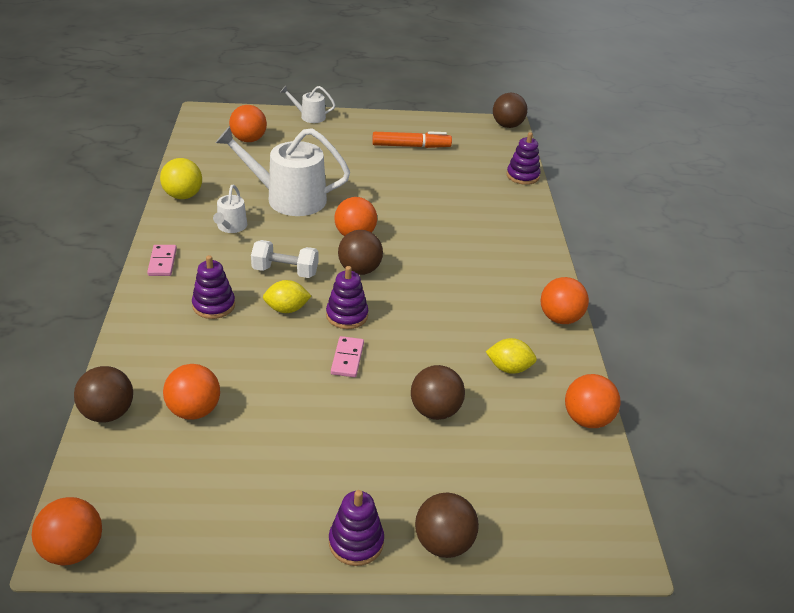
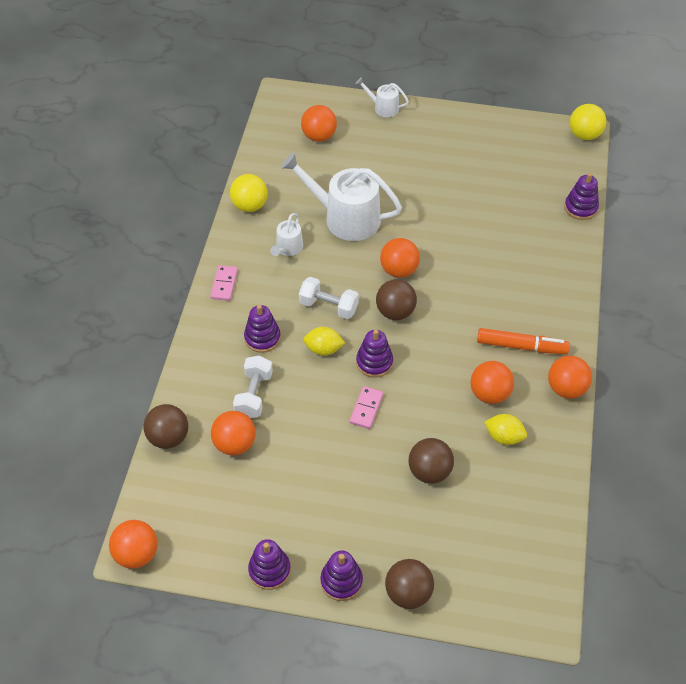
camera: 15 degrees right, 15 degrees up
orange marker [372,131,452,148] -> orange marker moved to [477,328,570,354]
brown ball [493,93,527,128] -> yellow ball [570,104,606,140]
orange ball [565,374,621,428] -> orange ball moved to [470,361,514,404]
none -> white dumbbell [233,356,273,418]
none -> purple stacking toy [248,539,291,590]

